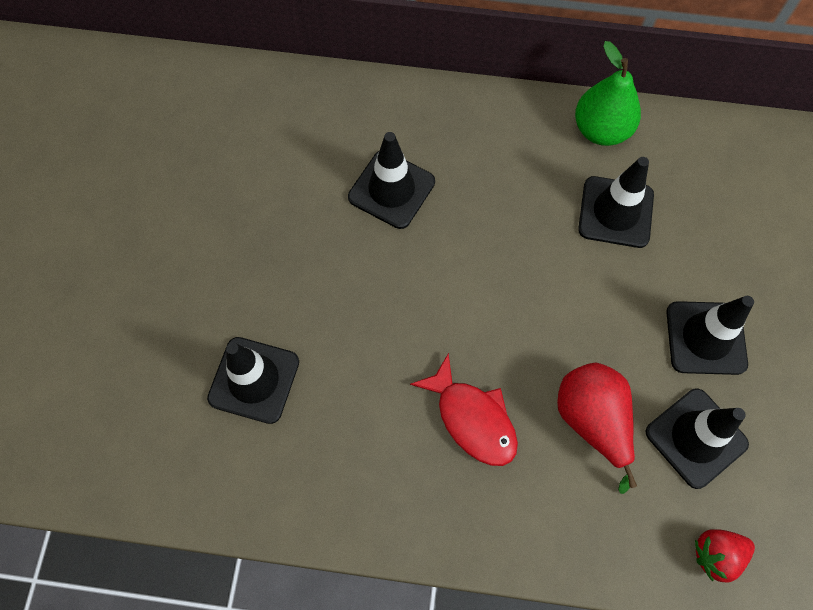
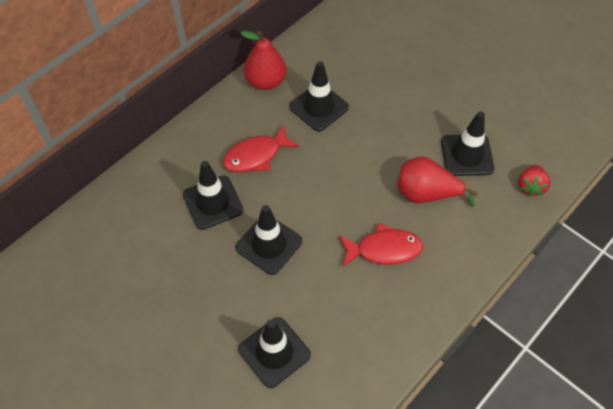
camera: 55 degrees left, 10 degrees down
green pear [575,41,641,146] -> red pear [240,31,286,90]
black traffic cone [666,296,754,375] -> black traffic cone moved to [236,205,302,275]
none -> red fish [223,124,299,172]

